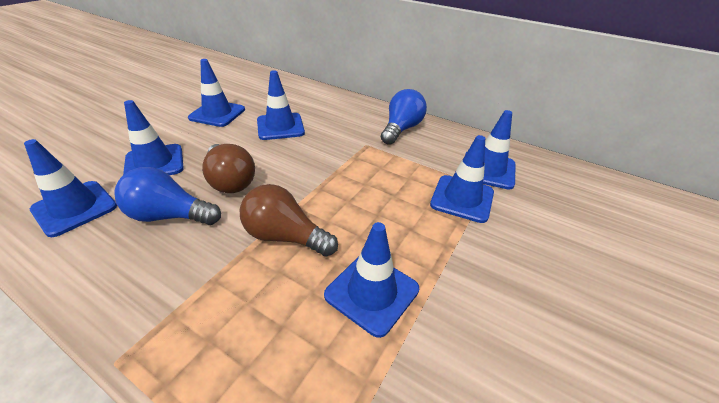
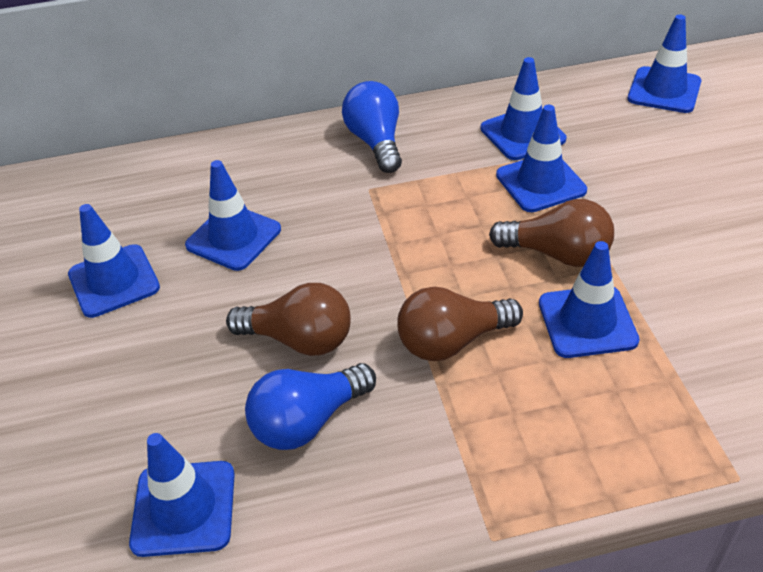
camera: 40 degrees left, 5 degrees up
blue traffic cone [123,100,184,175] -> blue traffic cone moved to [628,15,701,113]
none -> brown light bulb [489,199,614,267]

